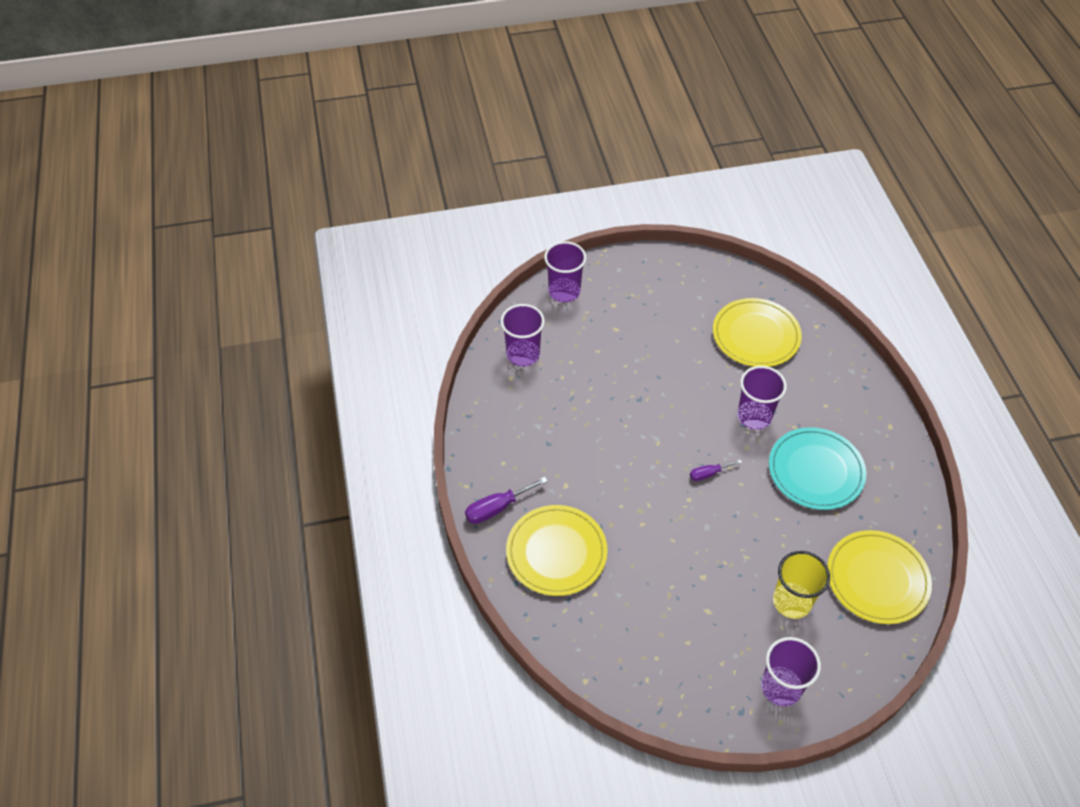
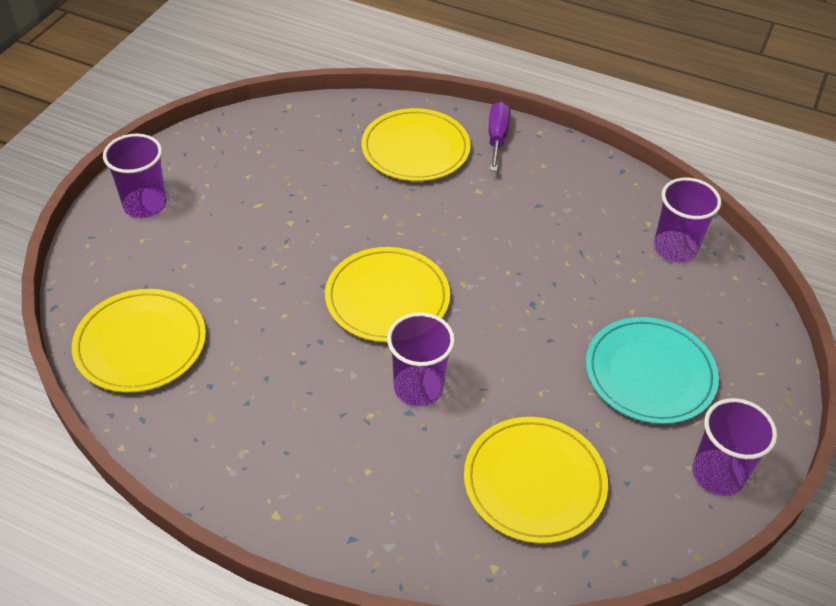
camera: 125 degrees right, 5 degrees down
purple cup [544,241,586,302] -> purple cup moved to [692,398,777,496]
purple screwdriver [690,460,742,481] -> yellow plate [325,247,450,342]
turquoise plate [769,427,866,510] -> turquoise plate moved to [586,317,719,424]
yellow cup [773,551,830,619] -> none

